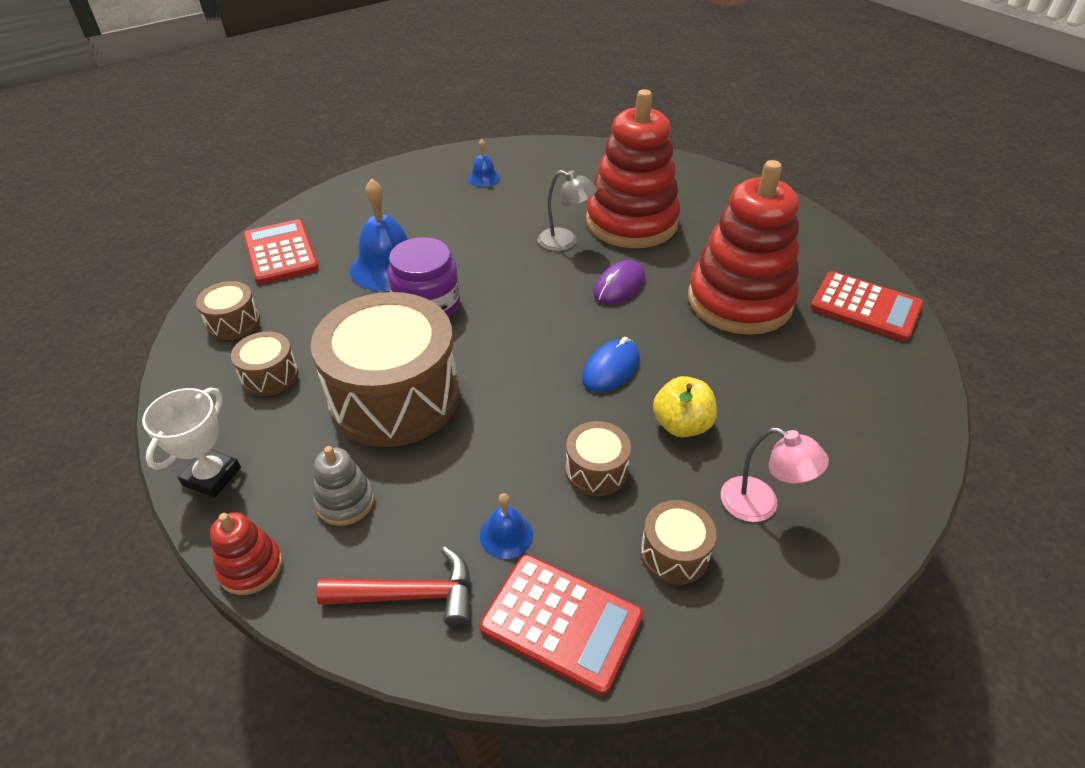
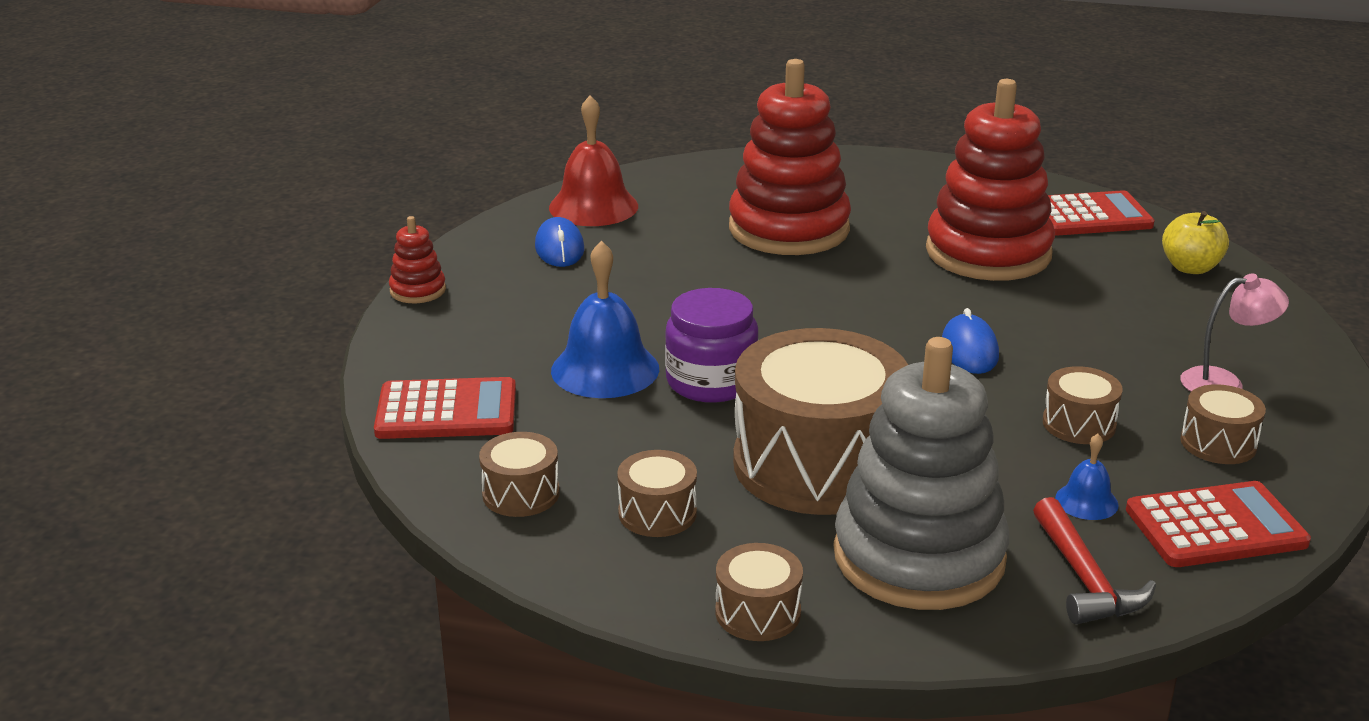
camera: 40 degrees left, 15 degrees down
white trophy [142,387,241,498] -> brown drum [715,543,803,641]
red stacking toy [210,512,283,595] -> red stacking toy moved to [389,216,446,303]
red calculator [243,219,319,284] -> red calculator turned 150 degrees clockwise [374,377,516,439]
grey stacking toy [313,446,375,526] -> grey stacking toy [834,337,1009,610], size x2.34
red hammer [317,547,471,627] -> red hammer turned 120 degrees clockwise [1033,497,1156,624]
blue bell [468,139,500,187] -> blue mouse [535,217,584,267]
grey lamp [538,170,597,251] -> none
purple mouse [594,260,645,305] -> none
yellow apple [653,376,717,437] -> yellow apple moved to [1162,211,1229,274]
none -> red bell [549,95,638,226]

